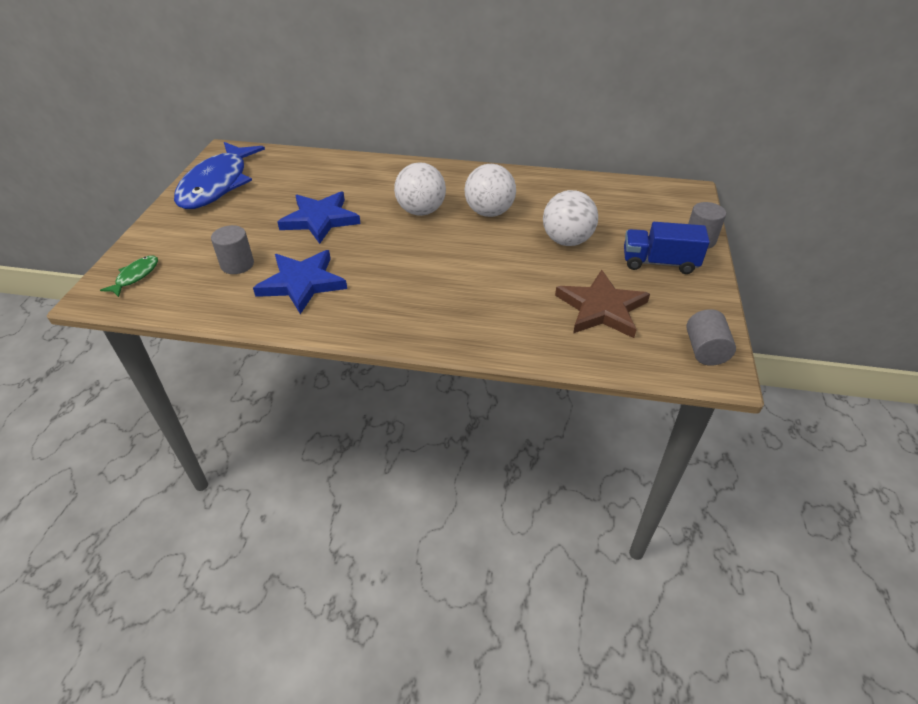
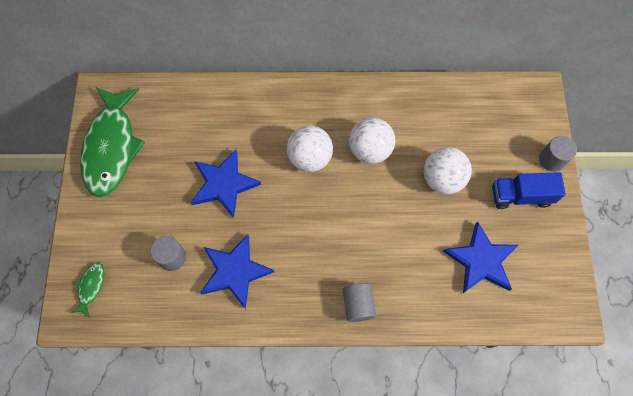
camera: 10 degrees left, 25 degrees up
blue fish [174,142,265,209] -> green fish [80,87,145,197]
brown star [555,270,650,338] -> blue star [443,221,518,293]
grey cylinder [686,309,736,366] -> grey cylinder moved to [343,283,376,322]

